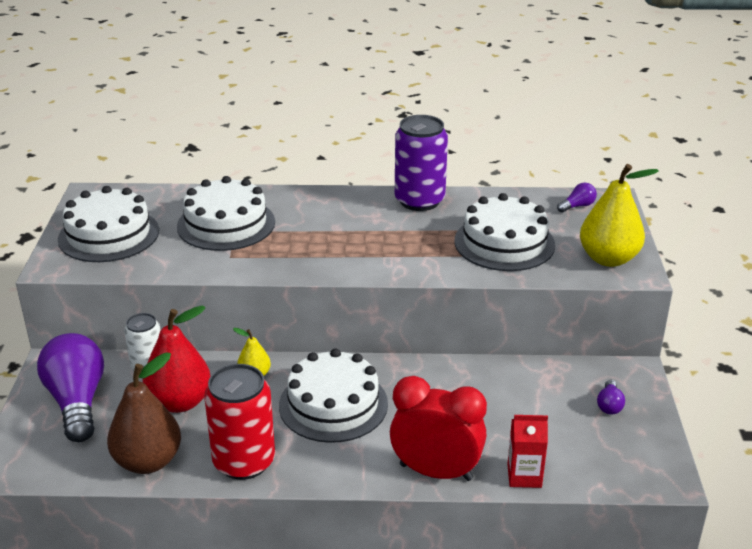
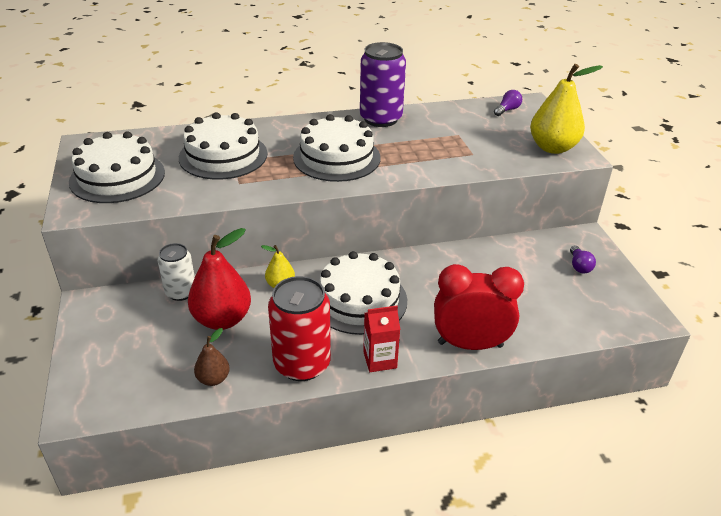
camera: 15 degrees left, 5 degrees up
purple light bulb [37,333,104,442] -> none
brown pear [107,352,181,474] -> brown pear [194,328,230,386], size x0.52
white cake [454,193,555,271] -> white cake moved to [293,114,381,182]
red carton [507,415,548,488] -> red carton moved to [363,306,400,372]

